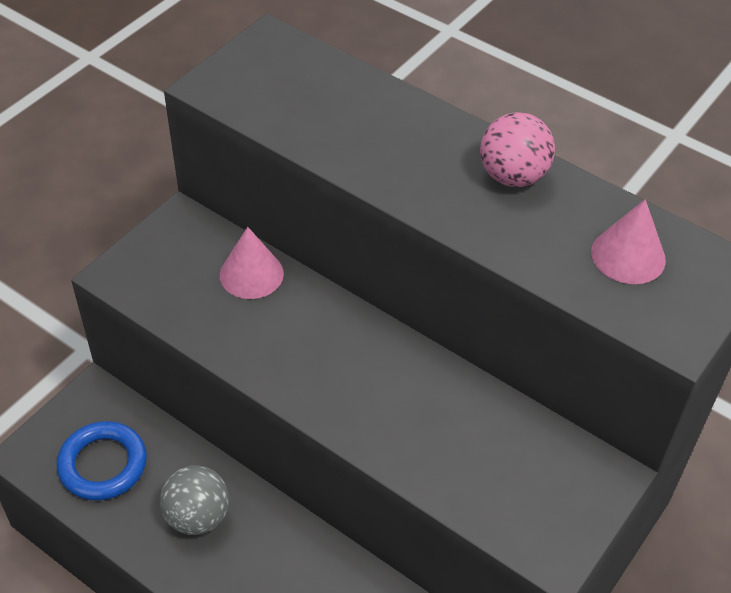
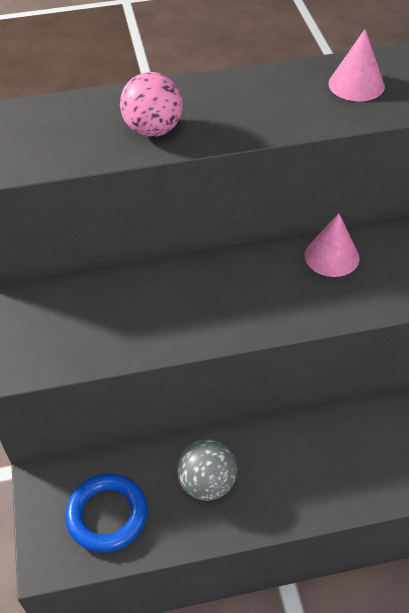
camera: 45 degrees left, 0 degrees up
pink cone [220,227,284,299] -> pink cone moved to [305,213,360,277]
pink ball [480,112,555,187] -> pink ball moved to [120,72,183,137]

